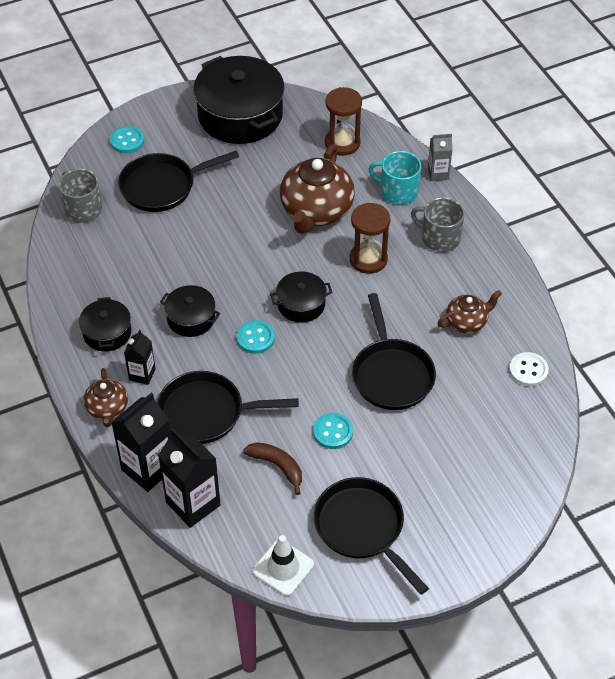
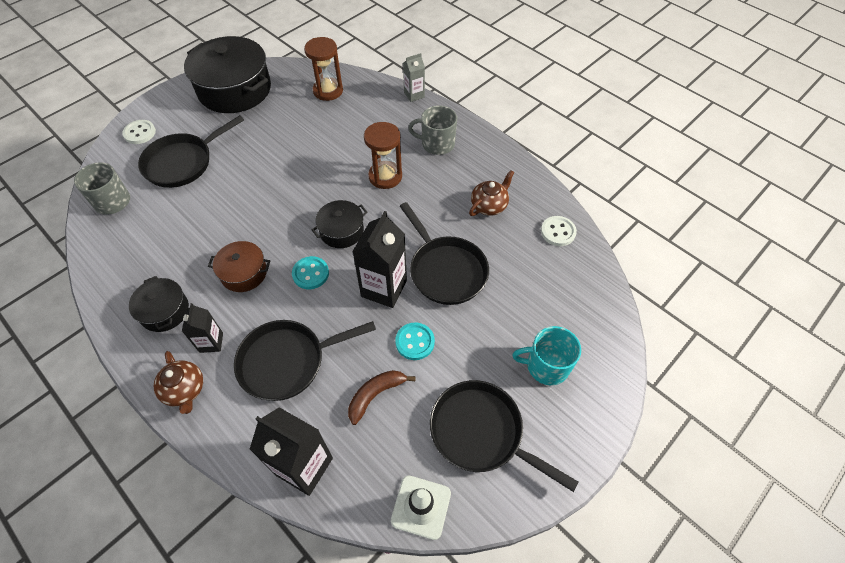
camera: 20 degrees left, 5 degrees up
turquoise button [110,126,144,153] -> white button [122,120,156,144]
black carton [111,392,171,492] -> black carton moved to [352,211,407,308]
black pot [160,285,220,337] -> brown pot [208,241,270,292]
brown banana [243,442,302,495] -> brown banana turned 60 degrees counterclockwise [348,370,416,425]
brown teapot [280,144,355,234] -> none
turquoise mug [369,151,421,204] -> turquoise mug moved to [512,326,581,385]

